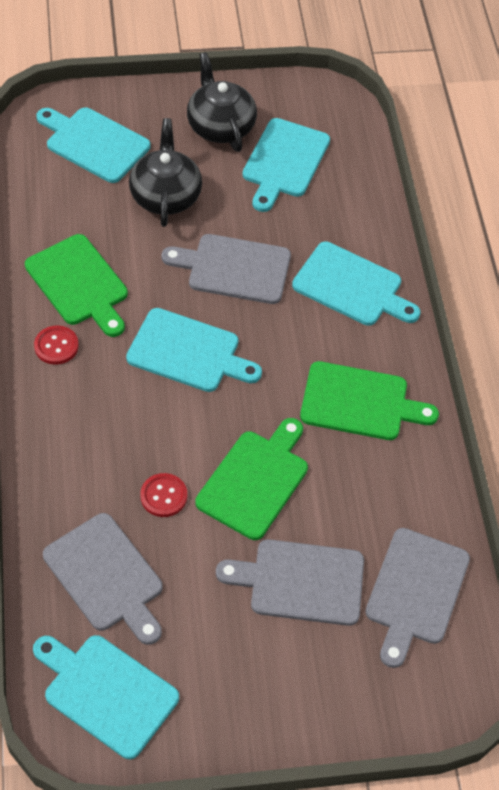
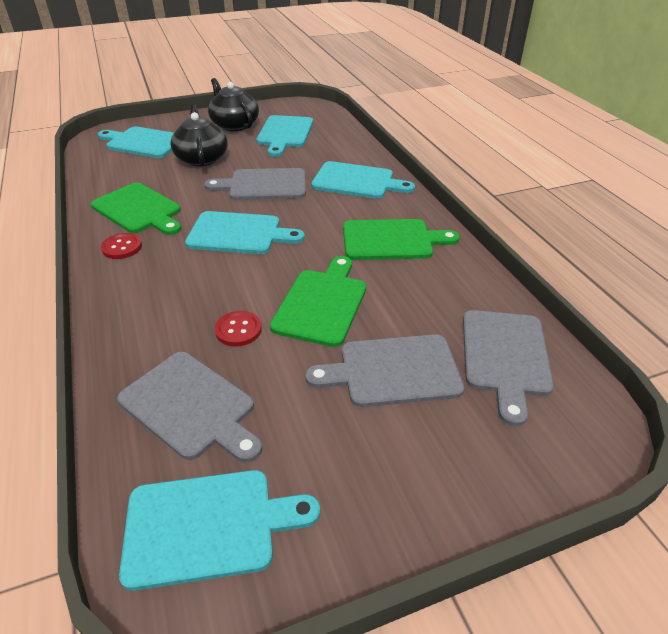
camera: 10 degrees left, 15 degrees down
turquoise cutting board [33,635,179,759] -> turquoise cutting board turned 150 degrees clockwise [119,470,320,591]

